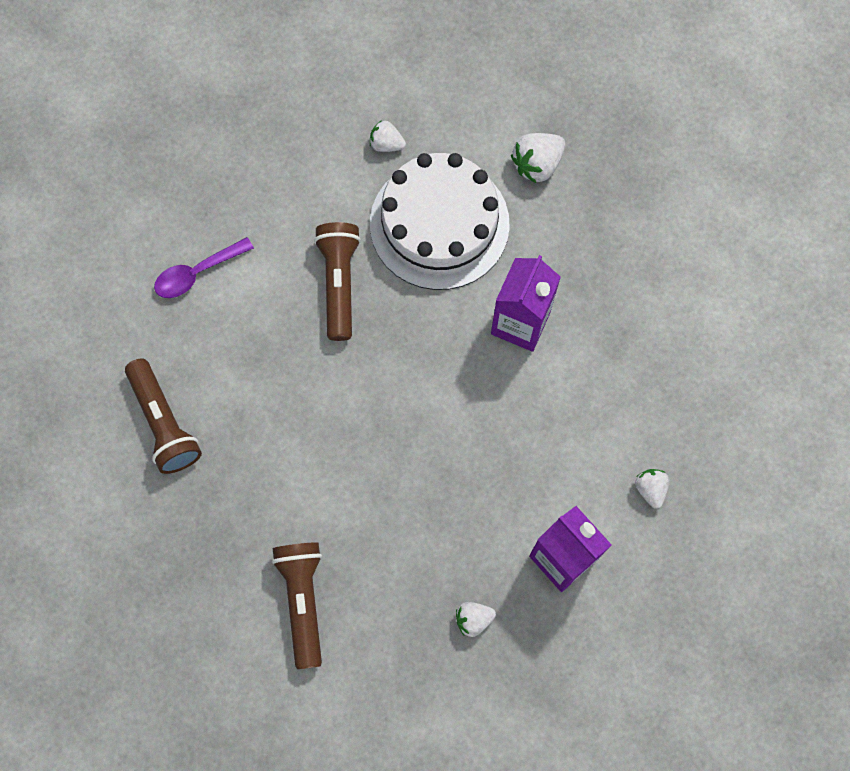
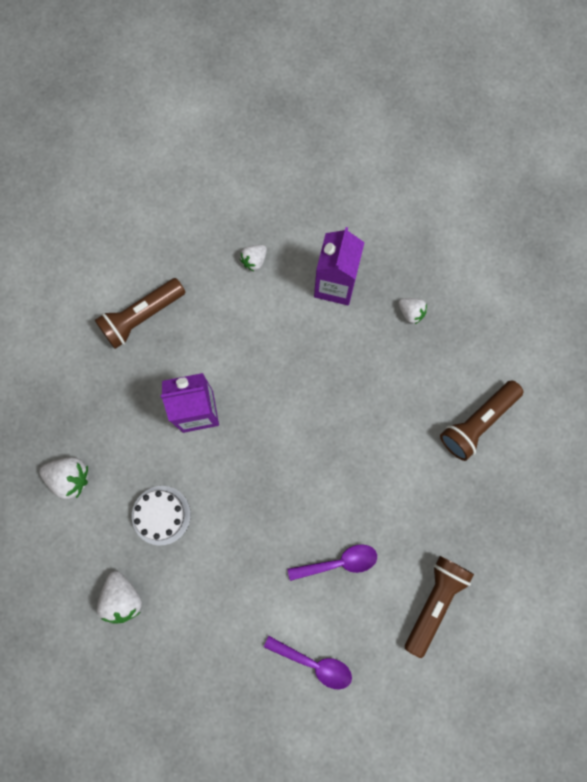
camera: 125 degrees left, 5 degrees up
brown flashlight [314,222,361,341] -> brown flashlight moved to [95,278,185,349]
white strawberry [370,120,406,152] -> white strawberry [97,571,142,624], size x1.56
white cake [370,153,510,290] -> white cake [132,486,191,545], size x0.50
none -> purple spoon [287,544,377,581]

